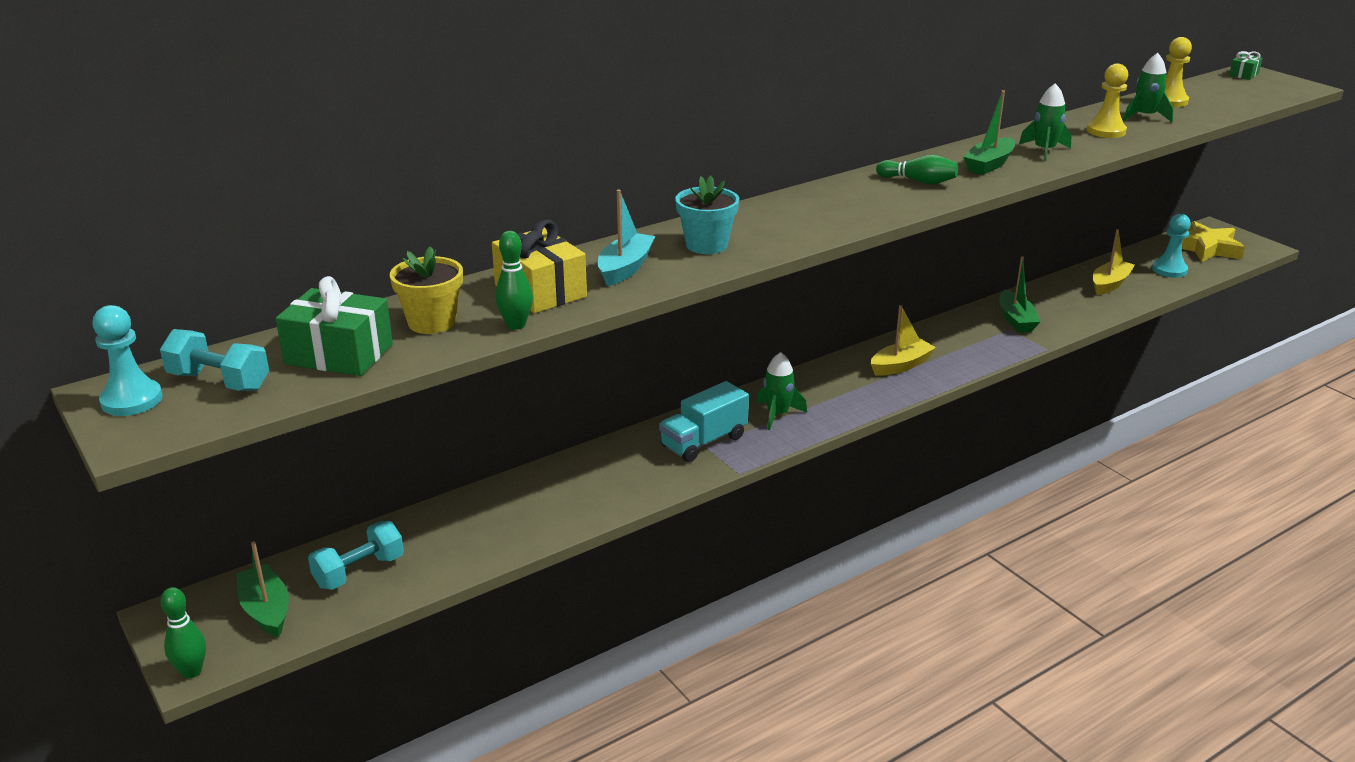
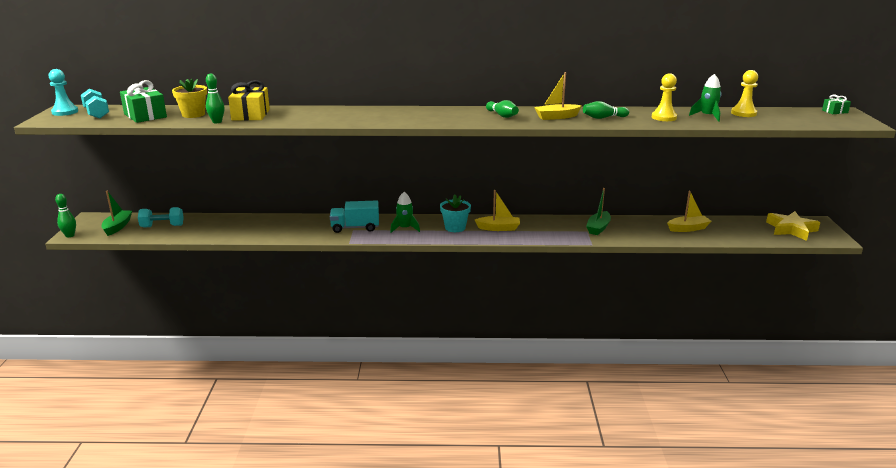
camera: 35 degrees right, 5 degrees down
turquoise boat [598,190,655,286] -> none
turquoise flower pot [675,175,739,254] -> turquoise flower pot moved to [440,195,471,232]
green boat [963,90,1015,175] -> yellow boat [534,72,582,120]
green rocket [1019,83,1071,161] -> green bowling pin [583,101,629,119]
turquoise pawn [1152,214,1191,278] -> none

